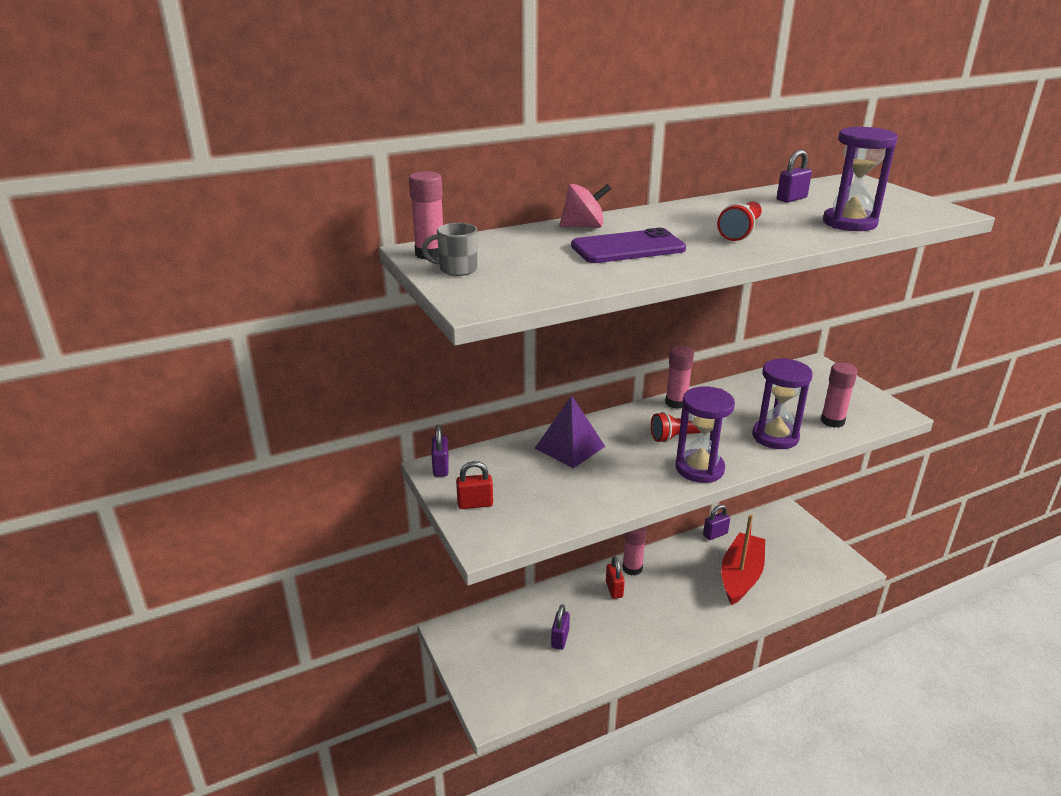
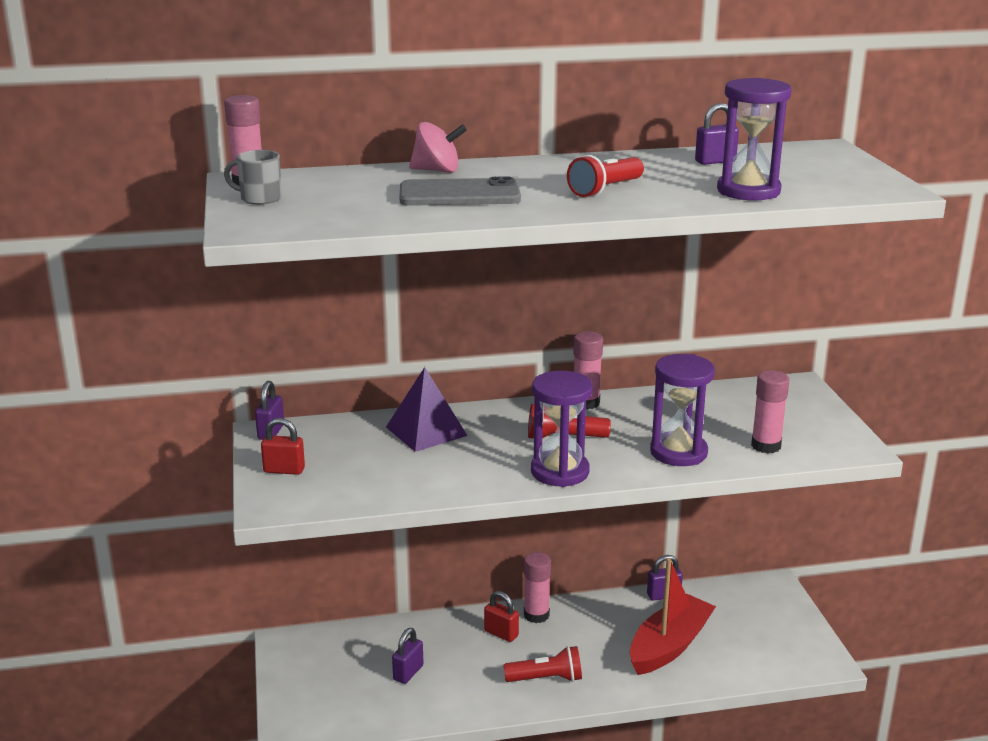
camera: 15 degrees right, 5 degrees down
purple phone [571,228,686,263] -> grey phone [400,176,521,206]
red padlock [606,557,625,599] -> red padlock turned 60 degrees counterclockwise [484,591,519,642]
none -> red flashlight [504,646,582,682]

